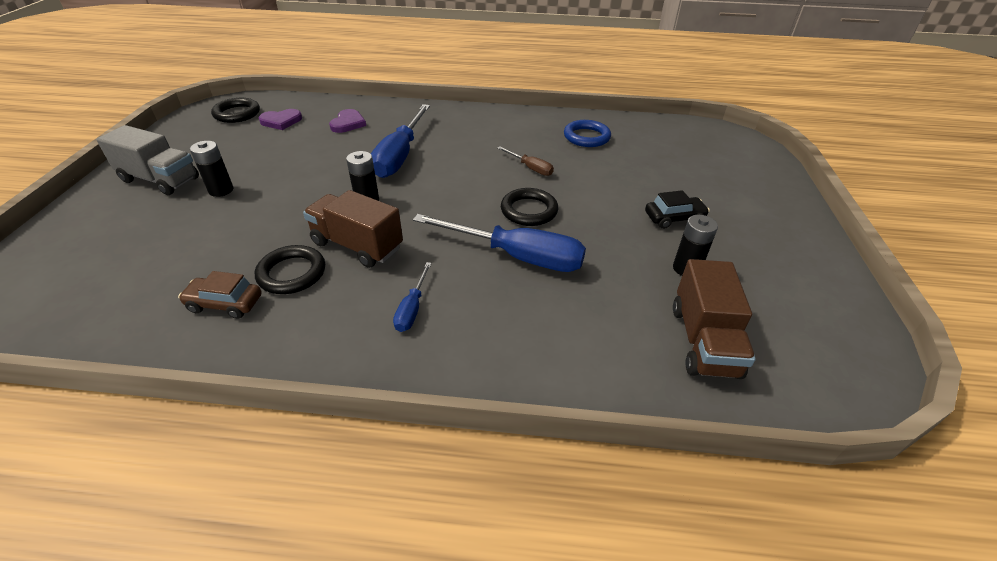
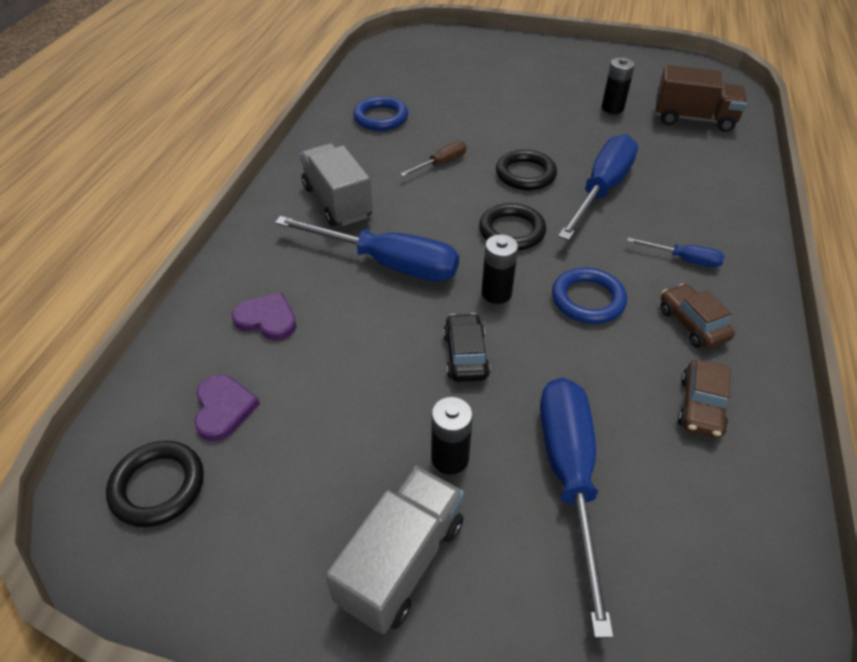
camera: 80 degrees left, 5 degrees up
black ring [255,245,325,294] -> black ring moved to [479,203,546,250]
brown truck [303,190,403,268] -> blue ring [552,267,627,324]
black car [645,190,710,229] -> black car moved to [443,313,490,382]
none -> grey truck [300,144,372,226]
none -> blue screwdriver [540,377,614,638]
none -> brown car [660,284,735,349]

